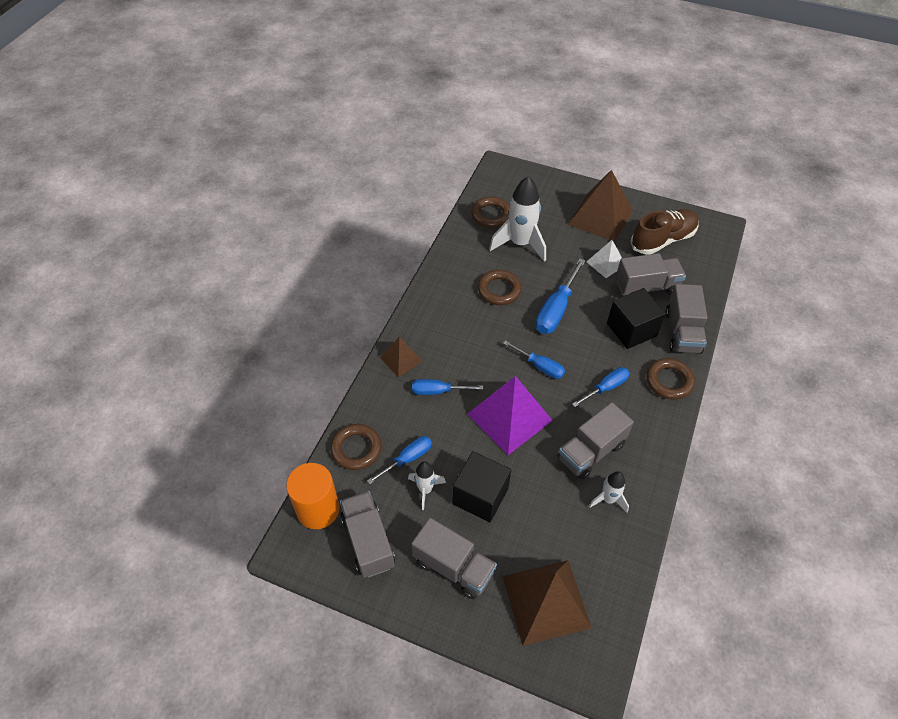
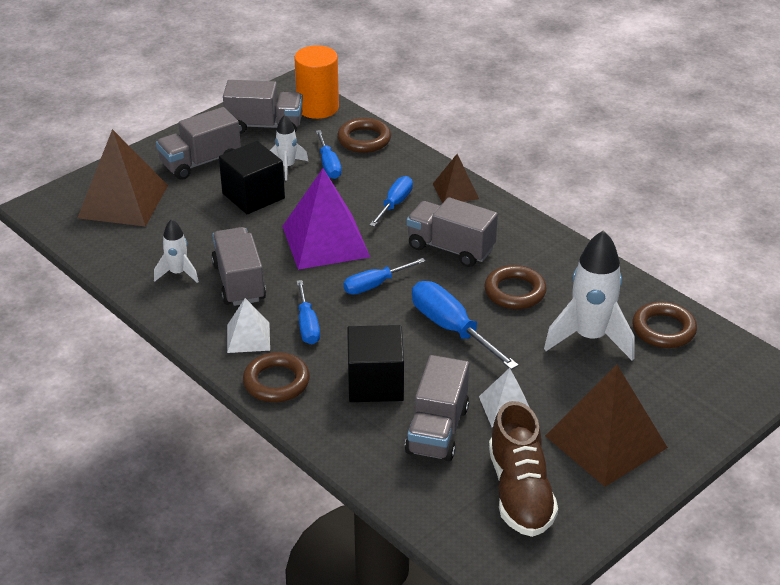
camera: 115 degrees right, 15 degrees down
grey truck [665,284,708,354] -> grey truck moved to [407,197,498,267]
none -> white pyramid [227,298,270,353]

